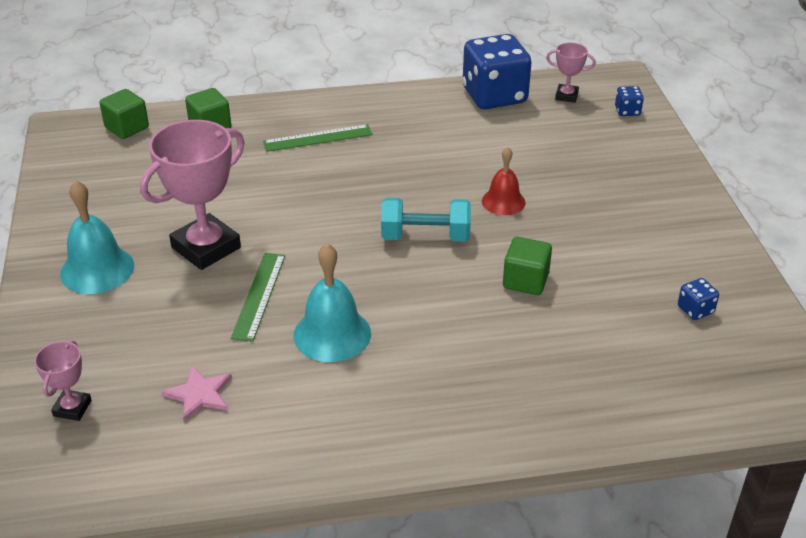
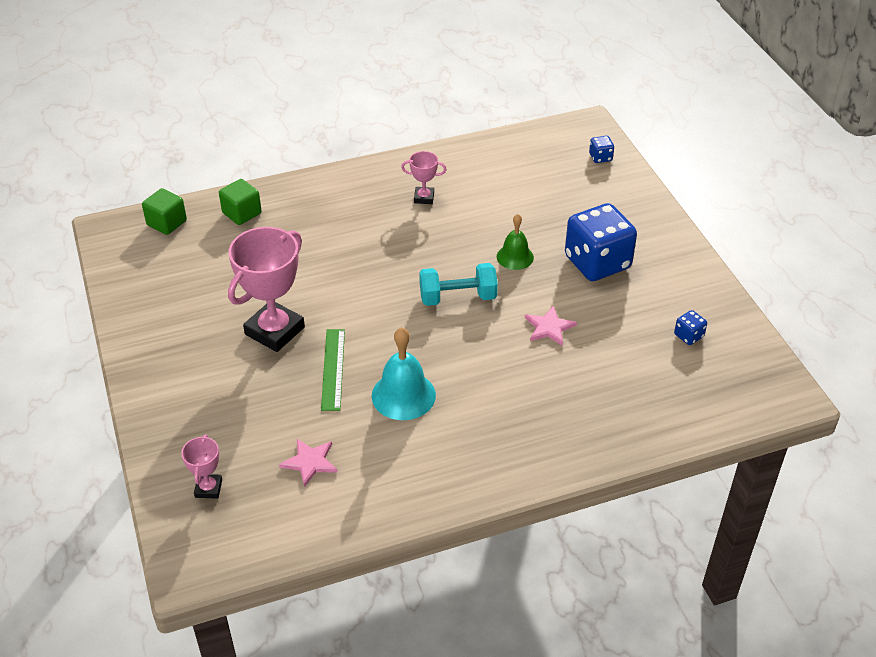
camera: 10 degrees left, 5 degrees up
turquoise bell [60,181,134,294] -> none
green ruler [263,124,373,152] -> none
blue dice [463,34,531,109] -> blue dice moved to [565,203,637,281]
red bell [482,147,525,215] -> green bell [497,214,534,270]
green cube [503,237,552,295] -> pink star [525,306,577,346]
pink trophy [546,43,596,103] -> pink trophy moved to [401,151,447,204]

